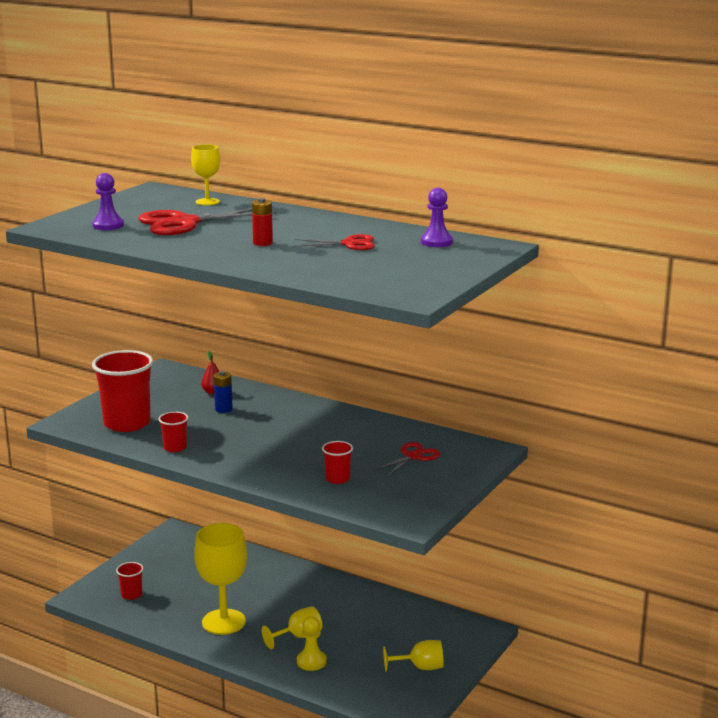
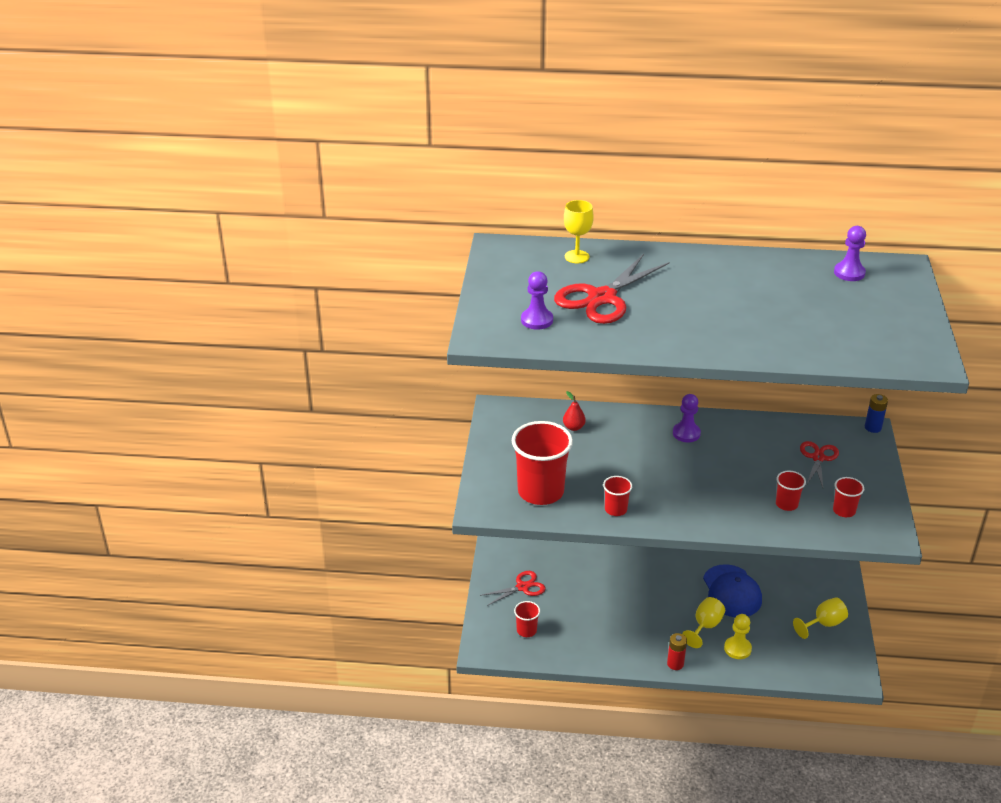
camera: 25 degrees left, 15 degrees up
yellow goblet [194,523,247,635] -> none
blue battery [214,371,233,413] -> blue battery moved to [865,394,888,433]
red battery [252,198,273,246] -> red battery moved to [667,633,687,670]
red scissors [294,234,375,250] -> red scissors moved to [480,571,546,606]
none -> purple pawn [673,394,701,442]
none -> blue cap [703,564,762,617]
none -> red cup [833,477,864,517]

